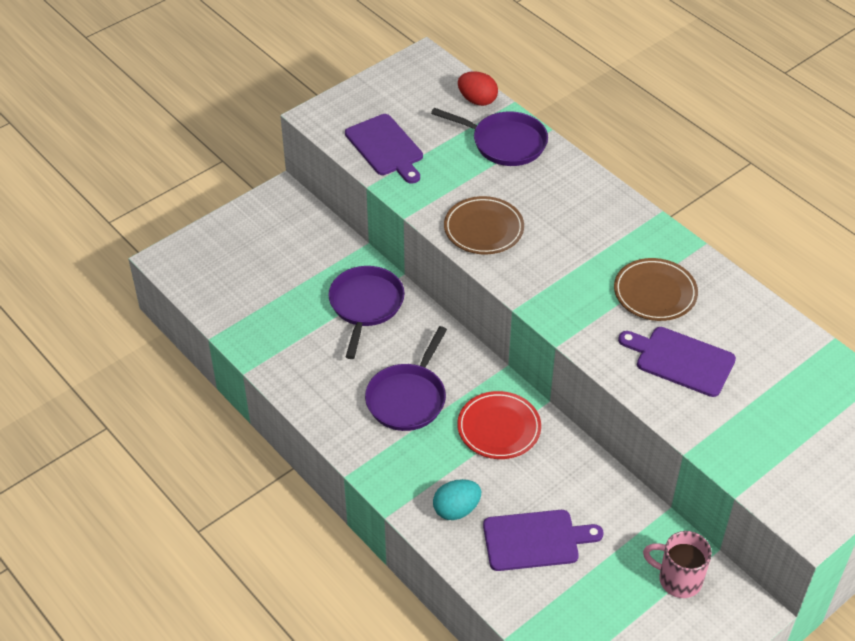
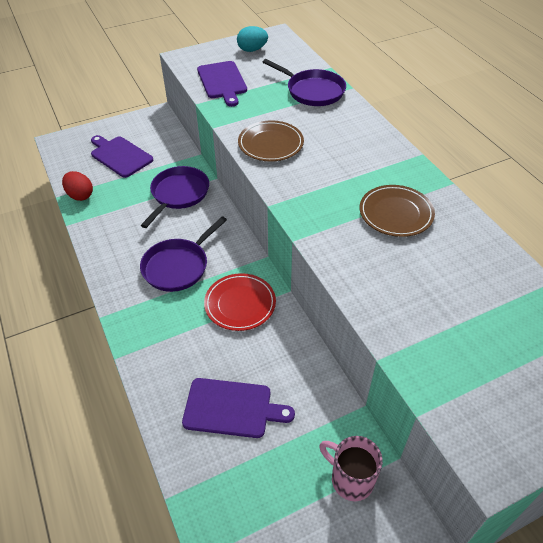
camera: 15 degrees right, 0 degrees up
turquoise egg [433,479,481,520] -> turquoise egg moved to [237,26,268,52]
red egg [458,71,498,106] -> red egg moved to [62,171,93,201]
purple cutting board [618,327,736,397] -> purple cutting board moved to [91,135,153,178]

